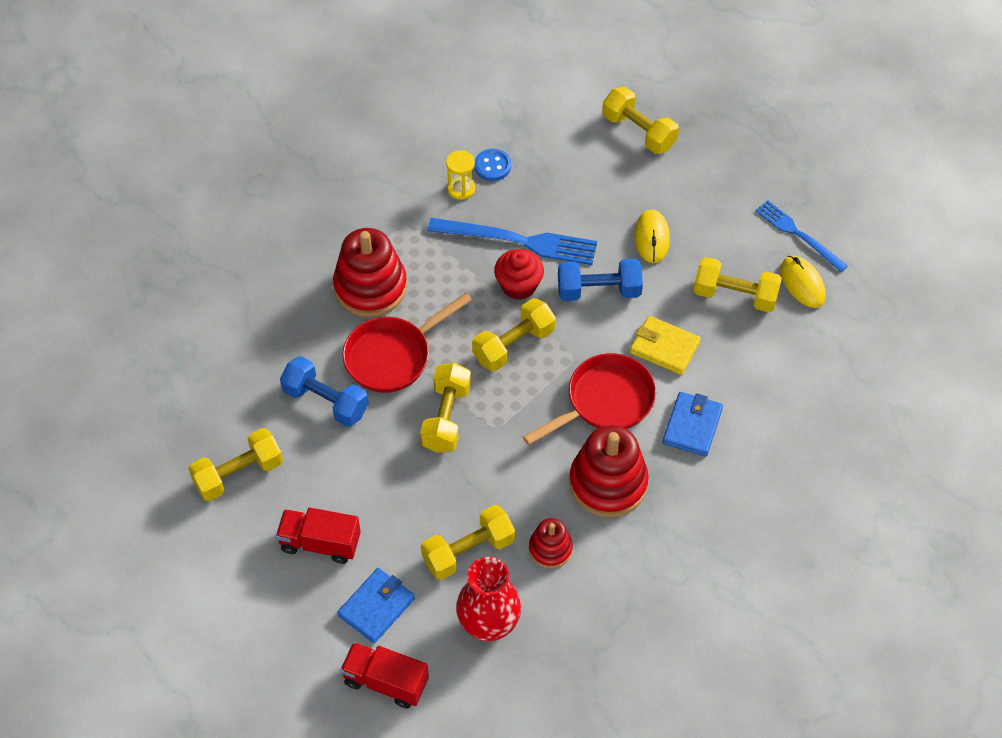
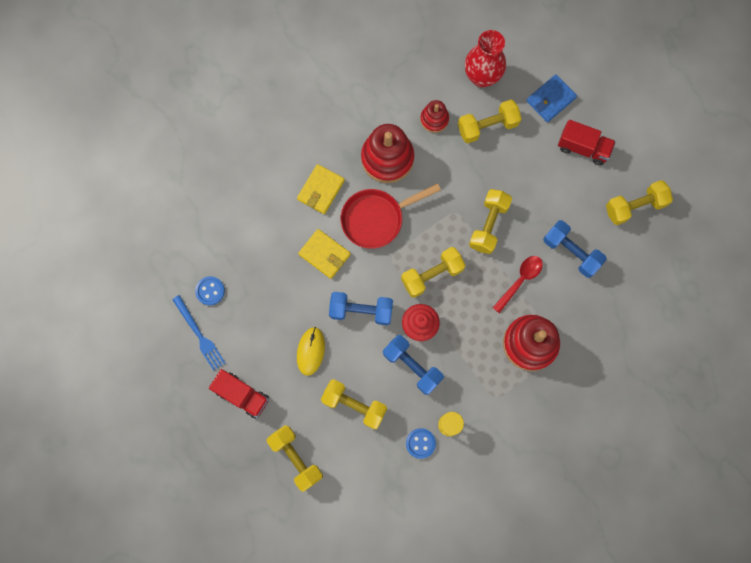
camera: 170 degrees left, 20 degrees up
red truck [340,642,429,709] -> red truck moved to [209,369,269,419]
red pan [343,293,472,393] -> red spoon [493,256,543,313]
blue fork [428,218,597,265] -> blue dumbbell [383,335,444,395]
blue wallet [663,392,723,456] -> yellow wallet [297,164,345,214]
yellow dumbbell [693,257,782,312] -> yellow dumbbell moved to [321,379,387,429]
yellow mouse [780,256,826,308] -> blue button [195,276,225,305]

